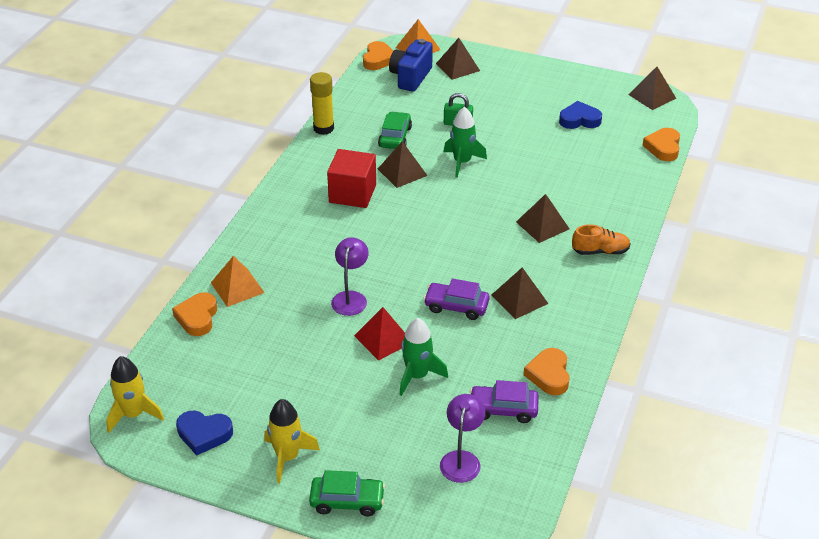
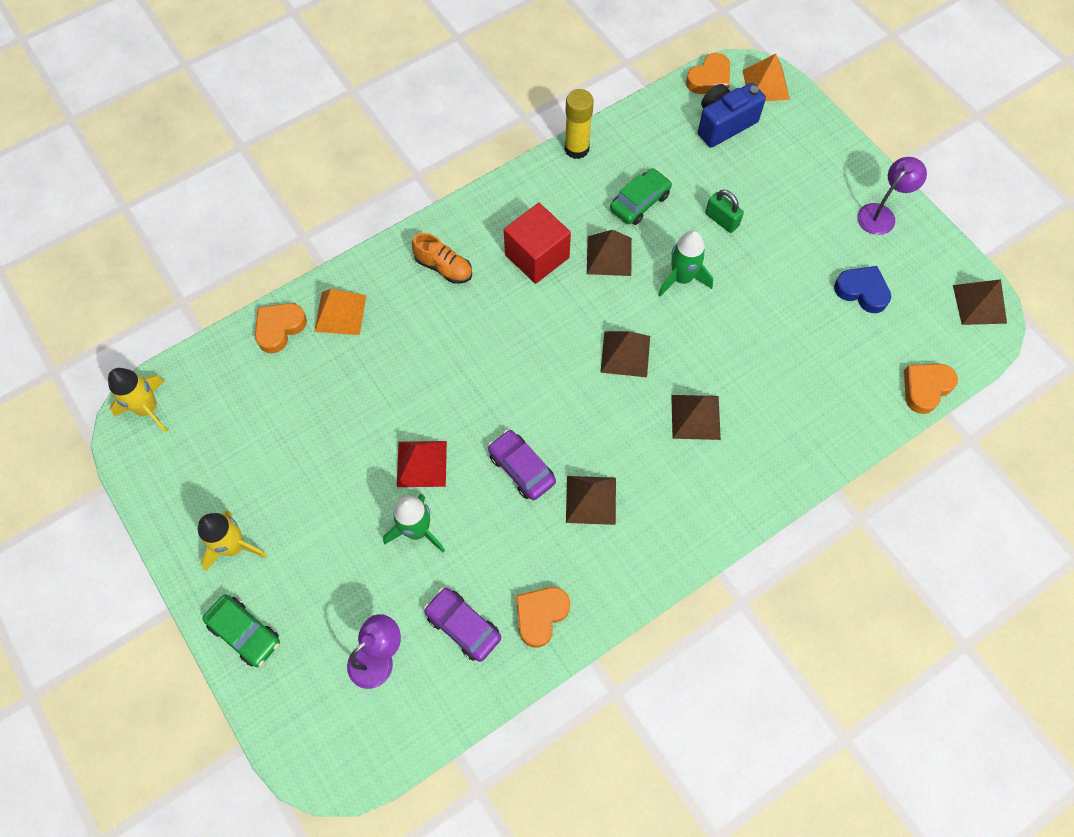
camera: 35 degrees right, 25 degrees up
blue heart [176,411,233,455] -> none
purple lamp [331,237,369,316] -> purple lamp moved to [857,157,927,235]
brown pyramid [436,38,480,80] -> brown pyramid moved to [600,331,650,377]
orange shoe [572,225,631,255] -> orange shoe moved to [412,233,472,284]

